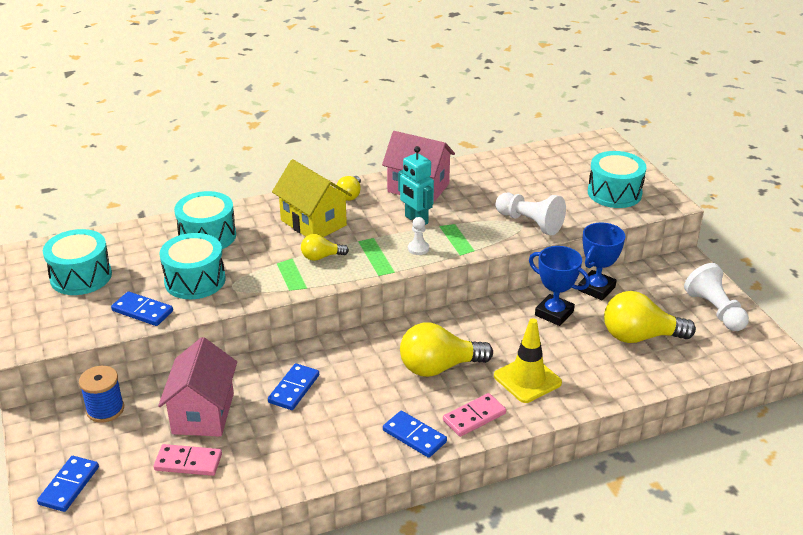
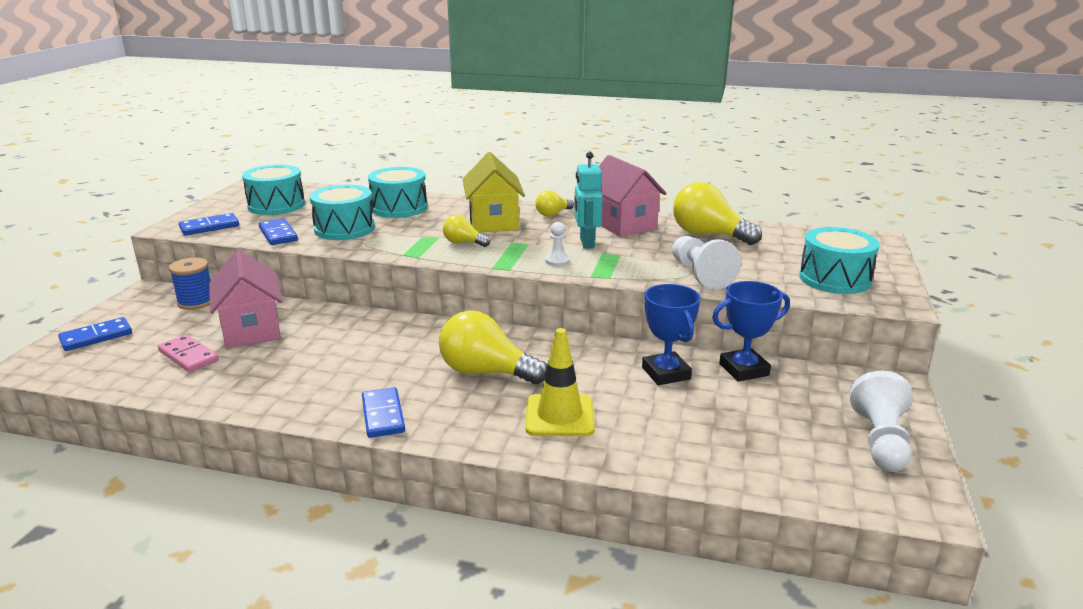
camera: 35 degrees right, 10 degrees down
pink house [158,337,237,437] -> pink house turned 60 degrees counterclockwise [209,250,282,348]
blue domino [268,363,319,410] -> blue domino moved to [179,213,239,236]
pink domino [443,393,506,437] -> none
yellow light bulb [604,291,696,343] -> yellow light bulb moved to [673,182,762,245]

